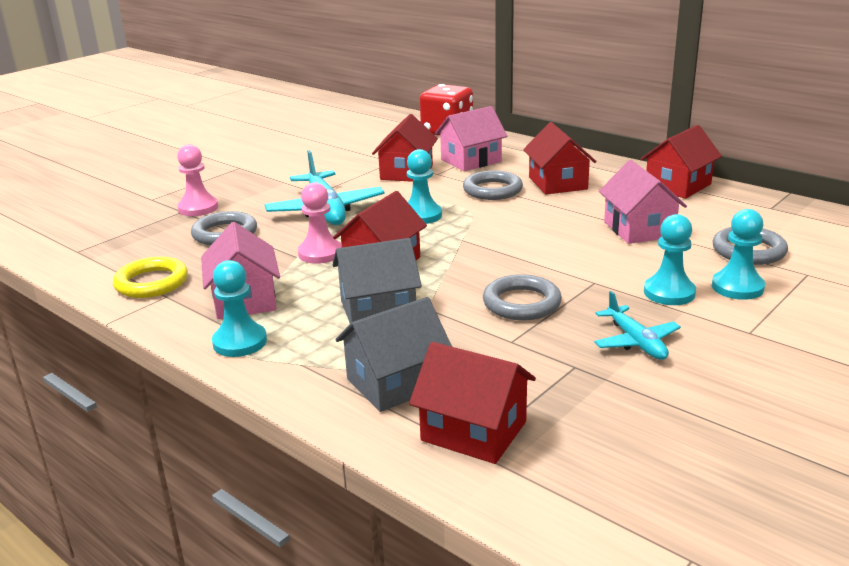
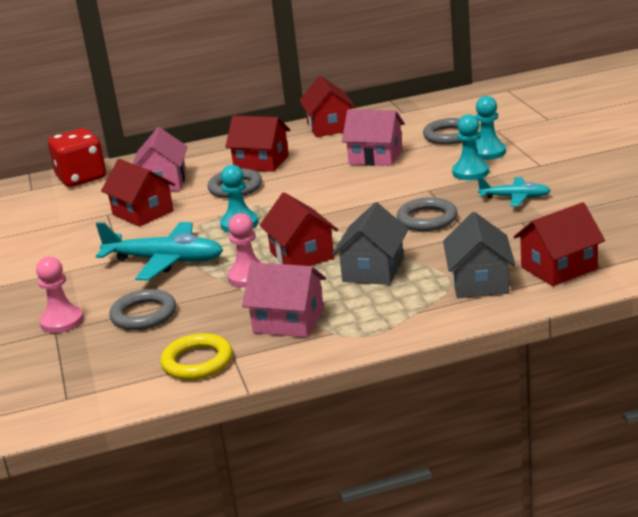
camera: 55 degrees left, 0 degrees up
turquoise pawn [212,260,267,357] -> none

